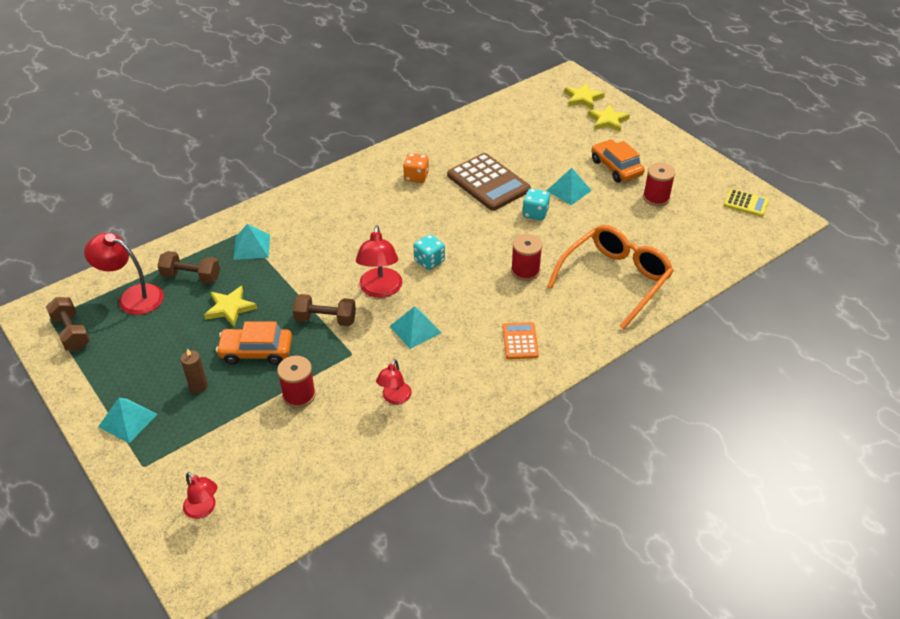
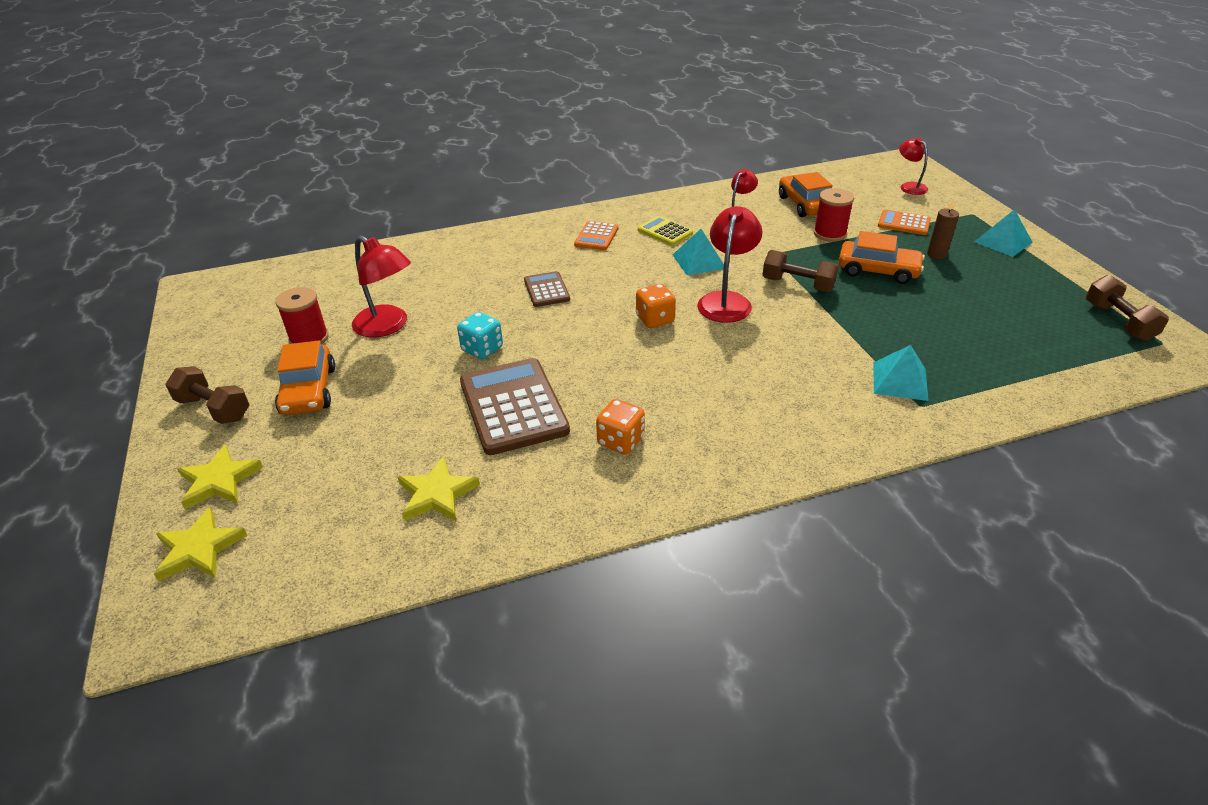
camera: 160 degrees left, 5 degrees down
red lamp [84,233,164,315] -> red lamp moved to [352,235,411,337]
brown dumbbell [157,251,220,284] -> brown dumbbell moved to [165,366,249,424]
yellow star [204,286,257,327] -> yellow star moved to [398,456,480,521]
turquoise dice [414,234,445,270] -> orange dice [636,284,676,328]
red spool [511,234,543,281] -> brown calculator [524,271,570,307]
turquoise pyramid [546,168,592,205] -> none
orange glasses [547,225,674,330] -> none
yellow calculator [724,189,769,217] -> yellow calculator moved to [638,216,693,246]
none -> orange car [779,172,833,217]
none -> orange calculator [878,210,931,235]

